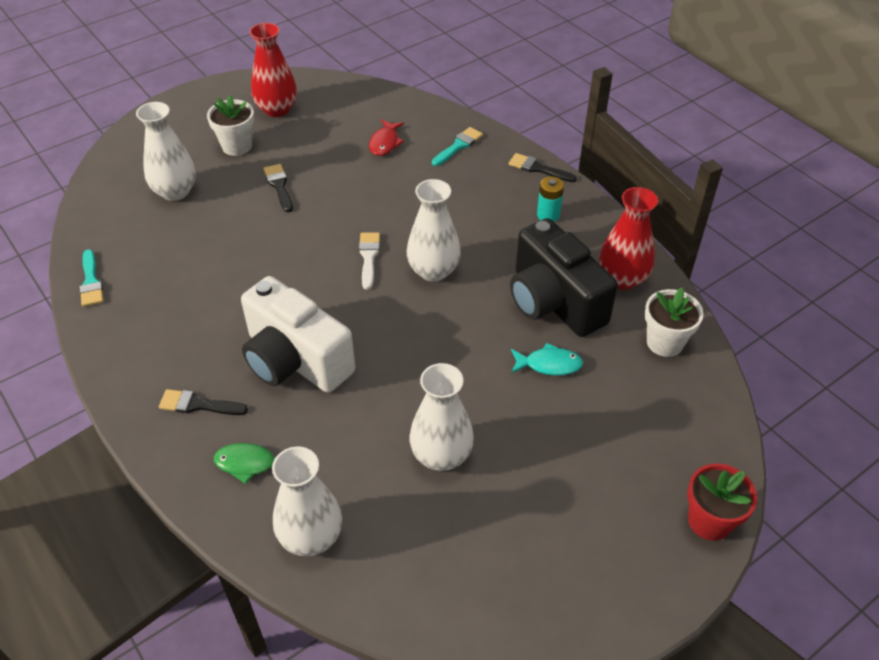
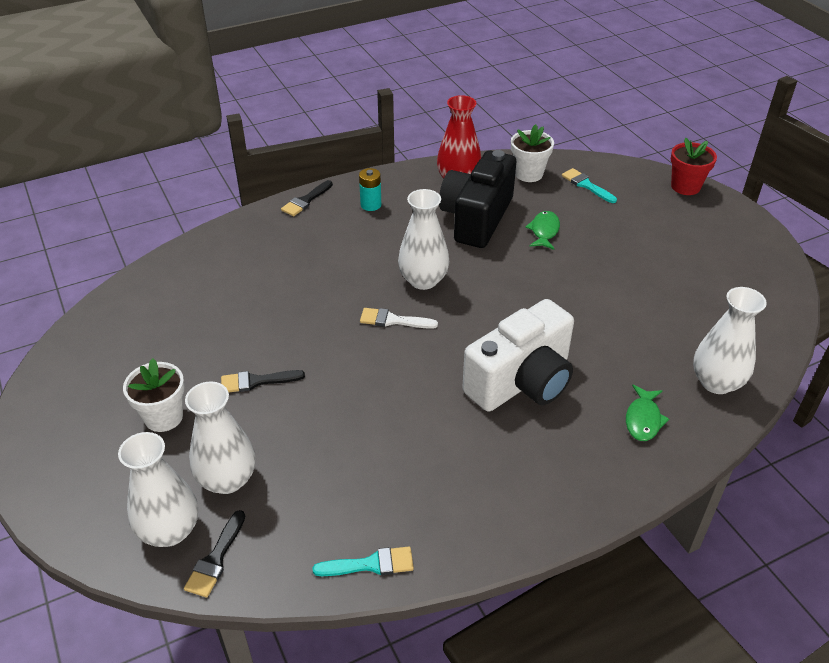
camera: 80 degrees left, 5 degrees down
black brush [159,389,248,415] -> black brush moved to [184,510,245,598]
red vase [249,23,297,117] -> none
red fish [369,119,404,156] -> none
white vase [409,363,474,471] -> white vase moved to [118,432,198,547]
turquoise brush [432,127,483,166] -> turquoise brush moved to [562,168,617,203]
black camera [510,218,618,337] -> black camera turned 135 degrees clockwise [439,150,516,248]
turquoise fish [511,343,583,376] -> green fish [525,211,560,250]

